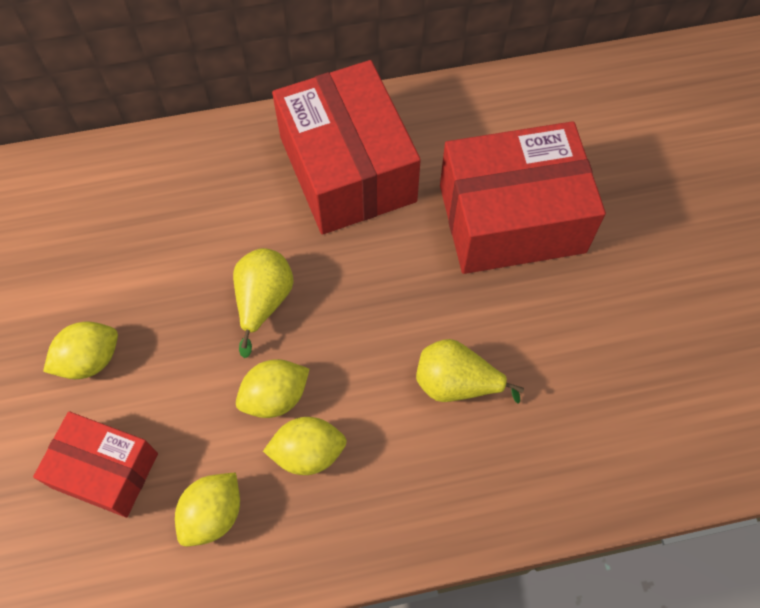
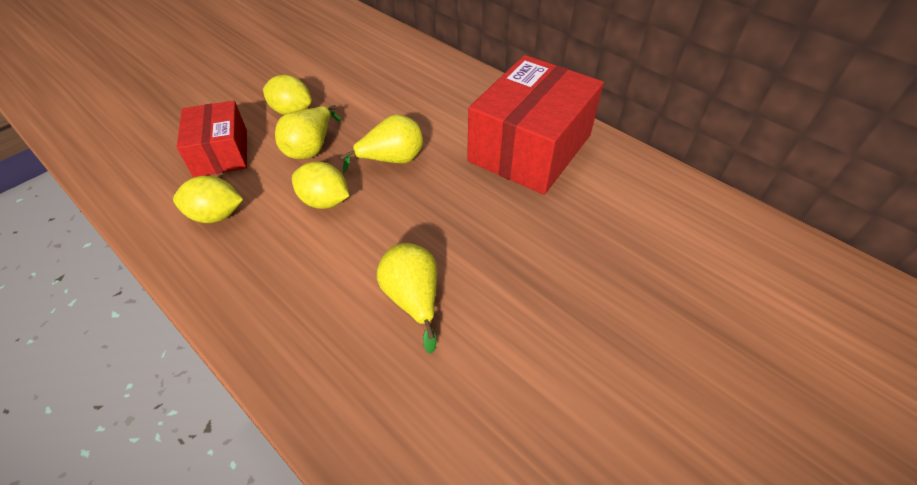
camera: 55 degrees right, 15 degrees down
yellow lemon [263,417,347,475] -> none
red box [440,121,606,274] -> none
none -> yellow pear [275,105,341,159]

